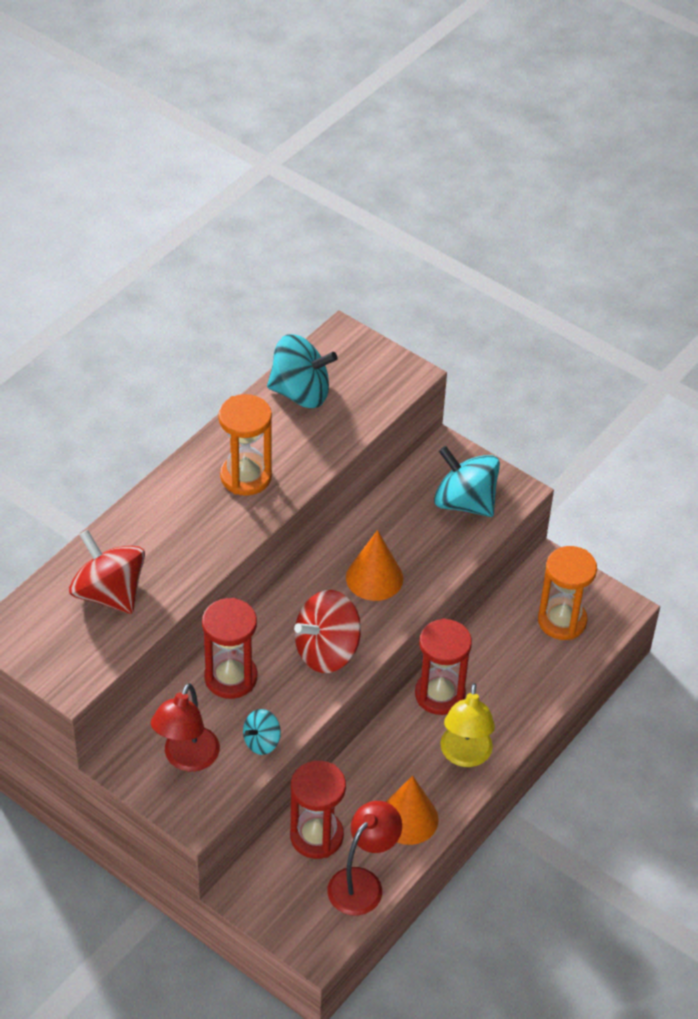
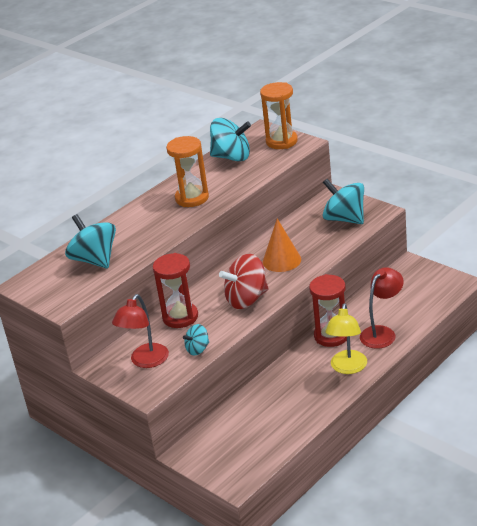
camera: 10 degrees right, 15 degrees down
red spinning top [69,530,145,614] -> turquoise spinning top [65,214,116,268]
red hourglass [290,760,346,859] -> none
red lamp [327,801,402,916] -> red lamp moved to [360,267,404,349]
orange cone [386,776,438,845] -> none
orange hourglass [538,546,597,640] -> orange hourglass moved to [260,82,298,149]

